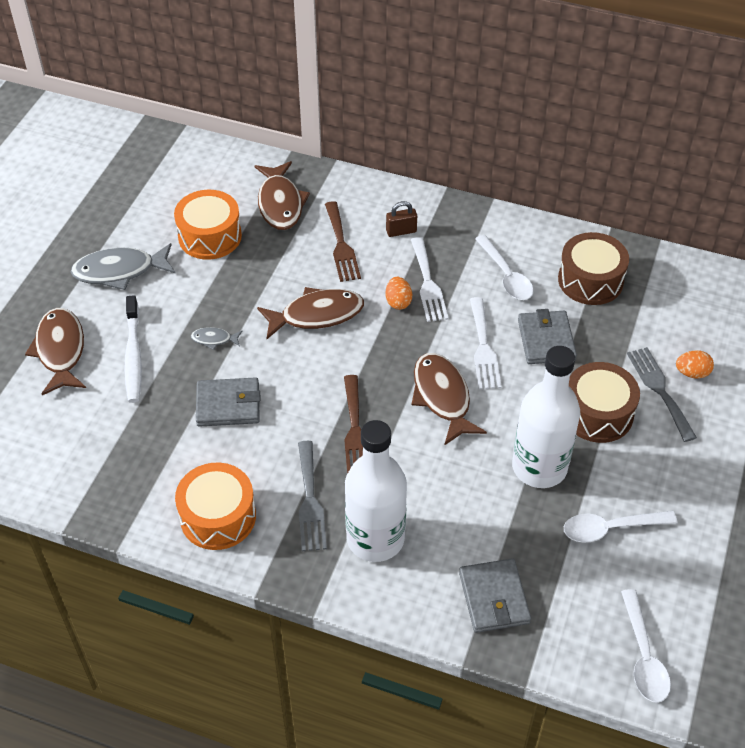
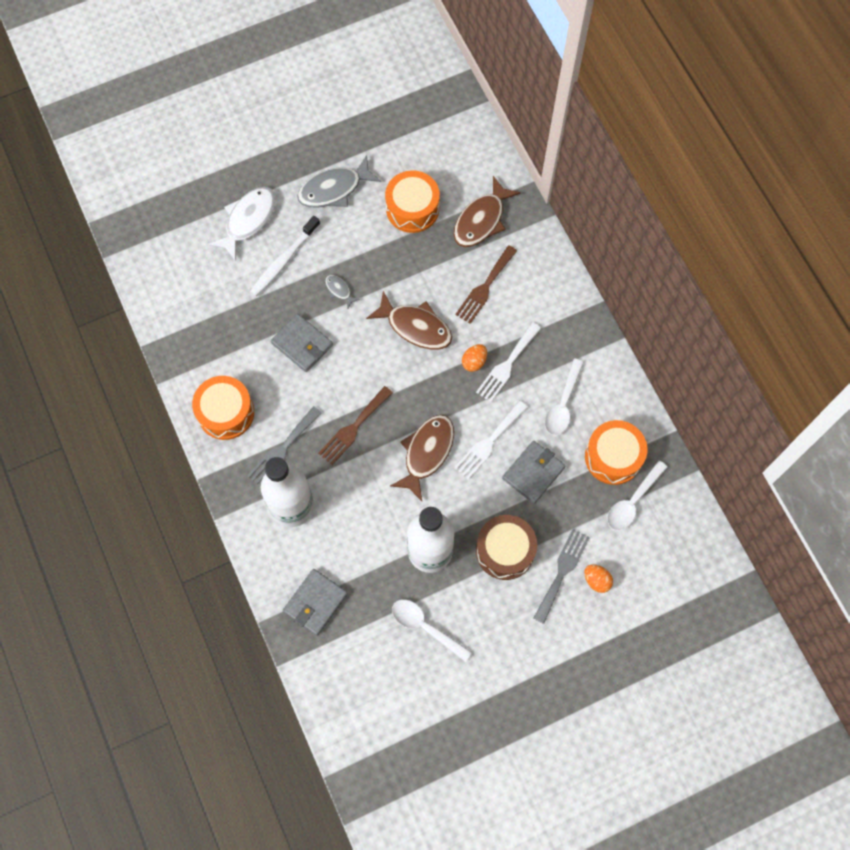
camera: 45 degrees right, 20 degrees up
brown fish [25,308,86,395] -> white fish [208,187,276,261]
grey fish [71,243,176,290] -> grey fish turned 60 degrees counterclockwise [297,155,381,208]
brown padlock [386,201,417,237] -> none
brown drum [558,232,629,305] -> orange drum [585,420,647,485]
white spoon [621,589,671,703] -> white spoon moved to [607,460,667,530]

